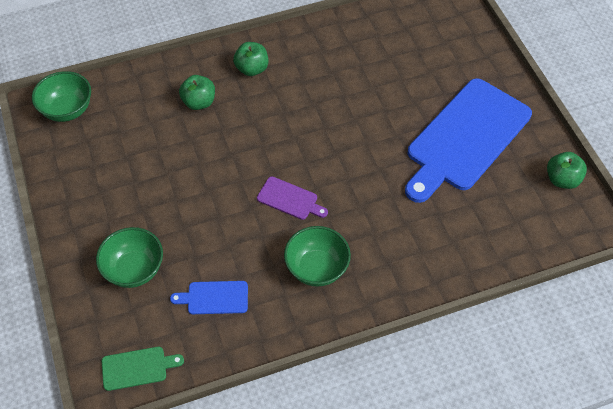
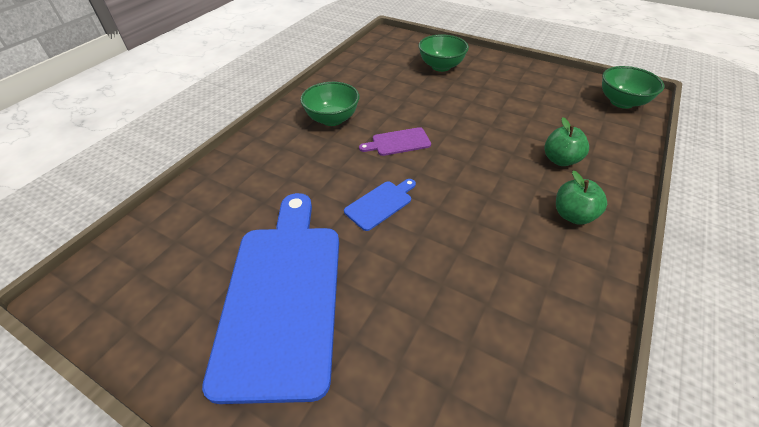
camera: 140 degrees right, 10 degrees down
green cutting board [102,347,184,391] -> none
blue cutting board [170,281,248,314] -> blue cutting board moved to [344,179,416,231]
green apple [547,152,587,189] -> none

